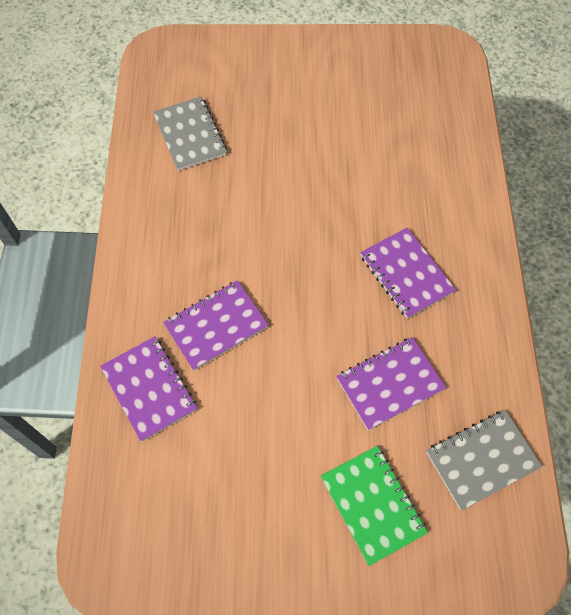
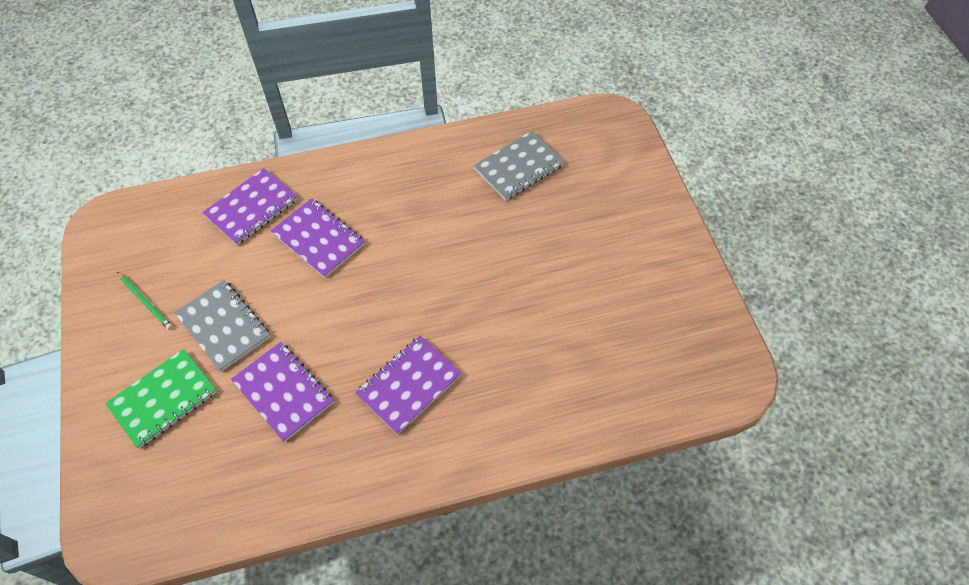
camera: 75 degrees right, 5 degrees down
grey notebook [426,410,542,510] -> grey notebook moved to [174,280,270,372]
none -> green pencil [117,272,173,330]

